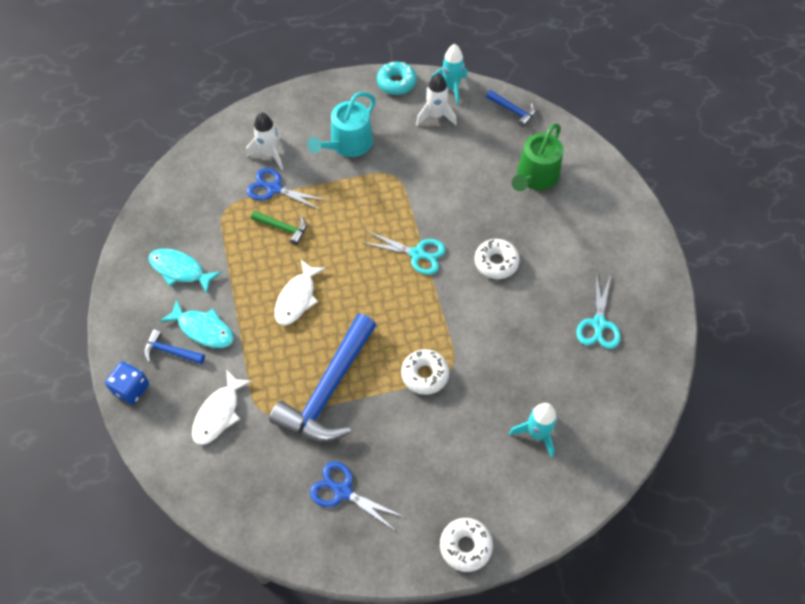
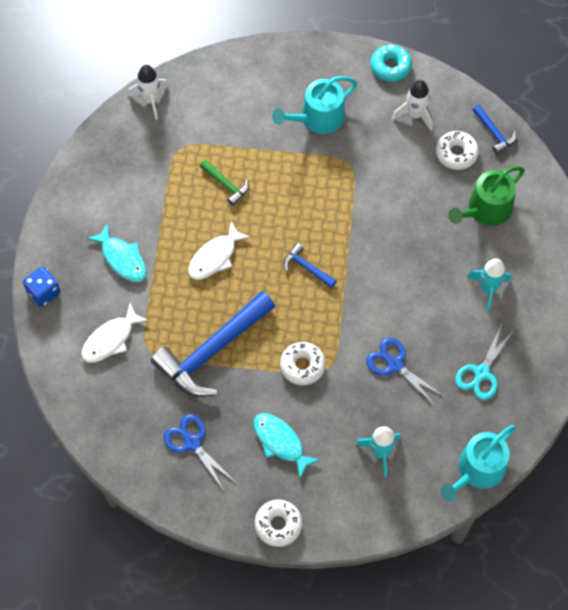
camera: 20 degrees right, 5 degrees up
blue hammer [144,329,205,364] -> blue hammer moved to [284,243,337,288]
turquoise fish [149,249,222,294] -> turquoise fish moved to [254,413,321,478]
white rocket [246,112,283,170] -> white rocket moved to [128,65,169,120]
blue scissors [247,168,327,210] -> blue scissors moved to [366,338,445,406]
turquoise scissors [364,231,446,275] -> none
turquoise rocket [431,44,468,105] -> turquoise rocket moved to [467,258,511,312]
white donut [474,239,520,279] -> white donut moved to [436,131,479,170]
none -> turquoise watering can [440,425,516,501]

